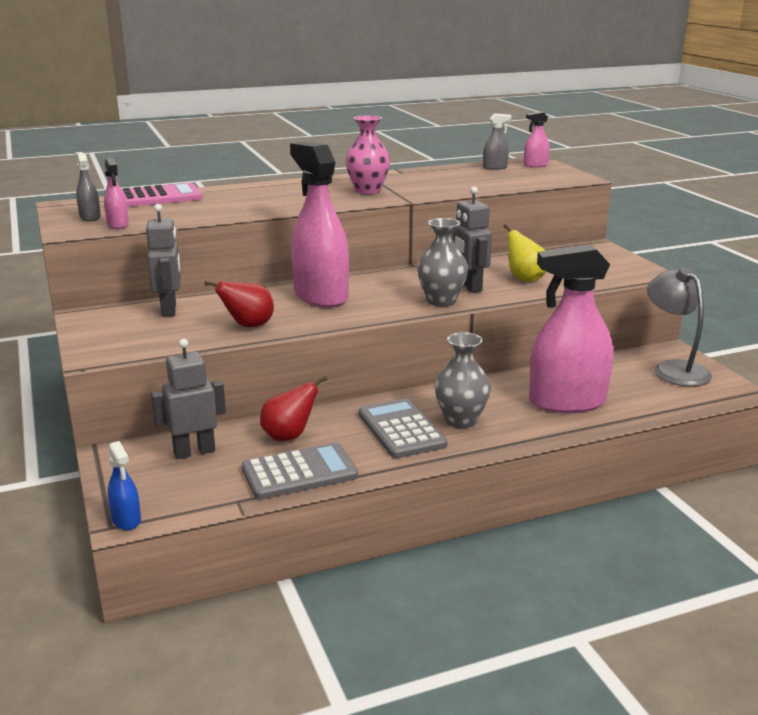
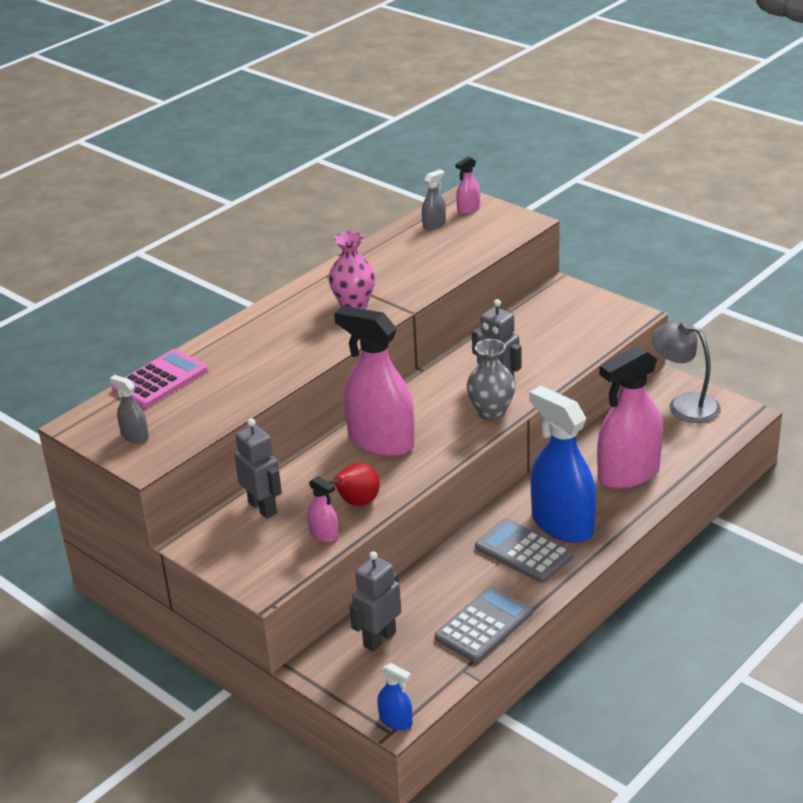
camera: 25 degrees left, 10 degrees up
pink spray bottle [104,158,129,229] -> pink spray bottle moved to [307,476,338,542]
red pear [260,376,327,442] -> none
grey vase [435,332,491,428] -> blue spray bottle [529,386,596,543]
yellow pear [503,224,546,282] -> none

